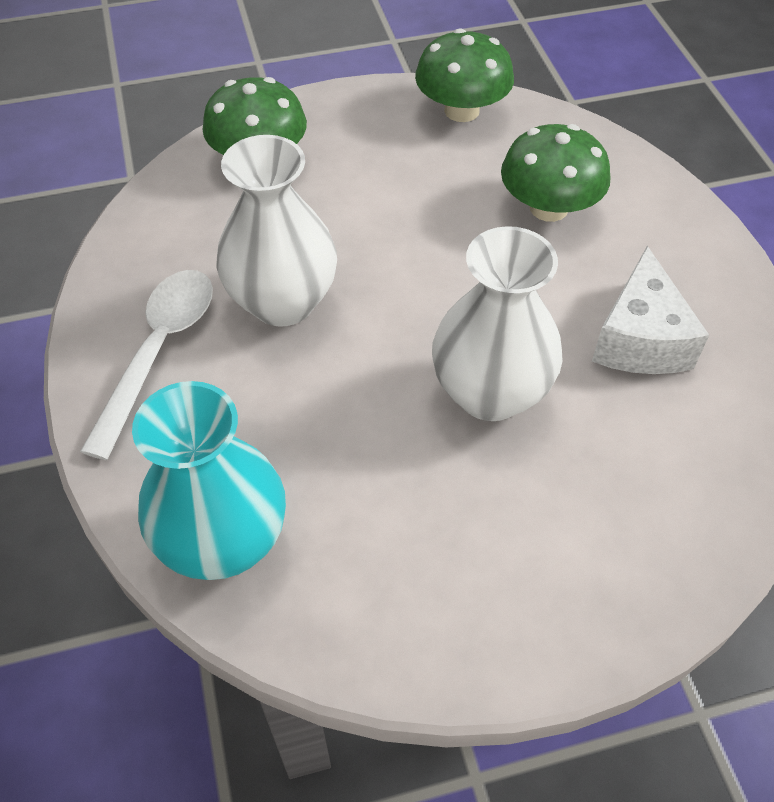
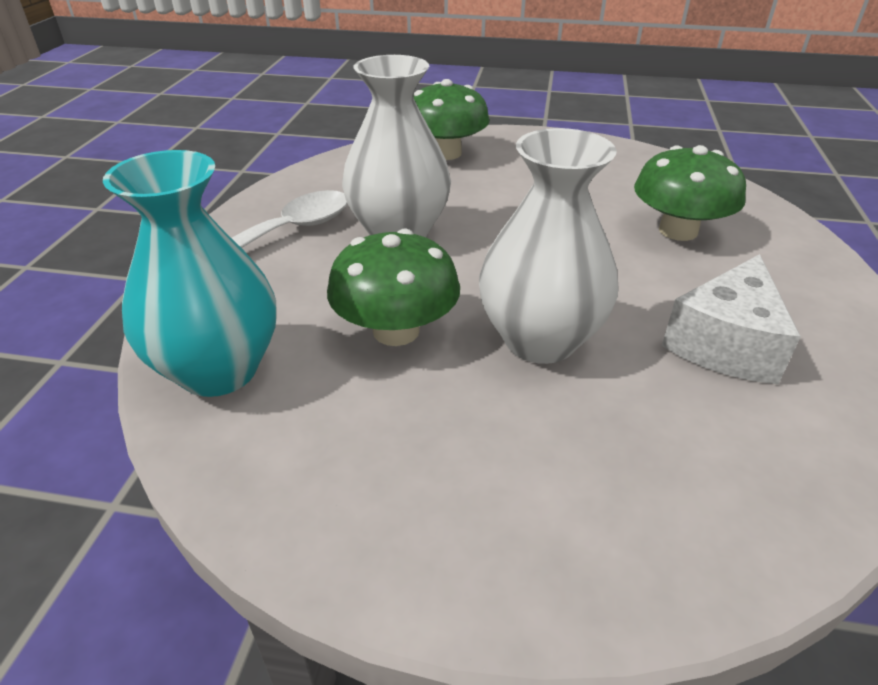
camera: 25 degrees right, 15 degrees down
green mushroom [415,28,514,122] -> green mushroom moved to [327,229,460,346]

